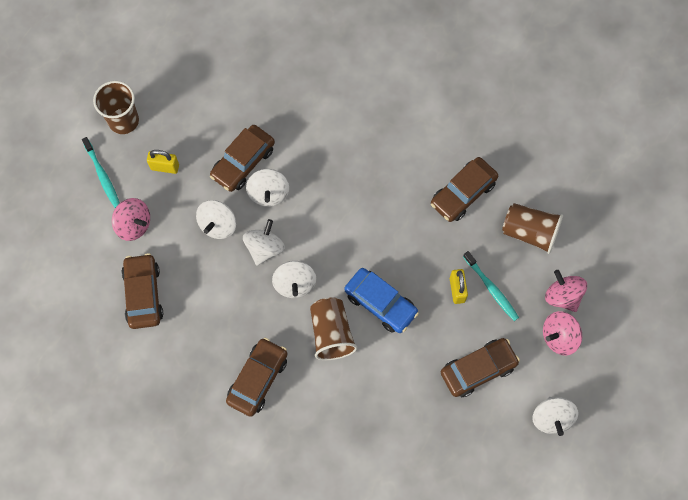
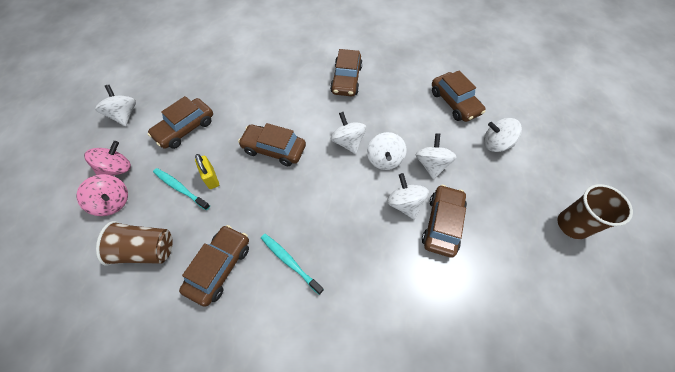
camera: 160 degrees right, 10 degrees down
turquoise toothbrush [82,137,120,208] -> turquoise toothbrush moved to [261,234,324,295]
pink spinning top [112,198,150,241] -> white spinning top [484,118,522,152]
yellow padlock [147,150,179,174] -> none
brown cup [310,297,357,360] -> none
blue car [344,268,419,333] -> brown car [238,123,306,166]

